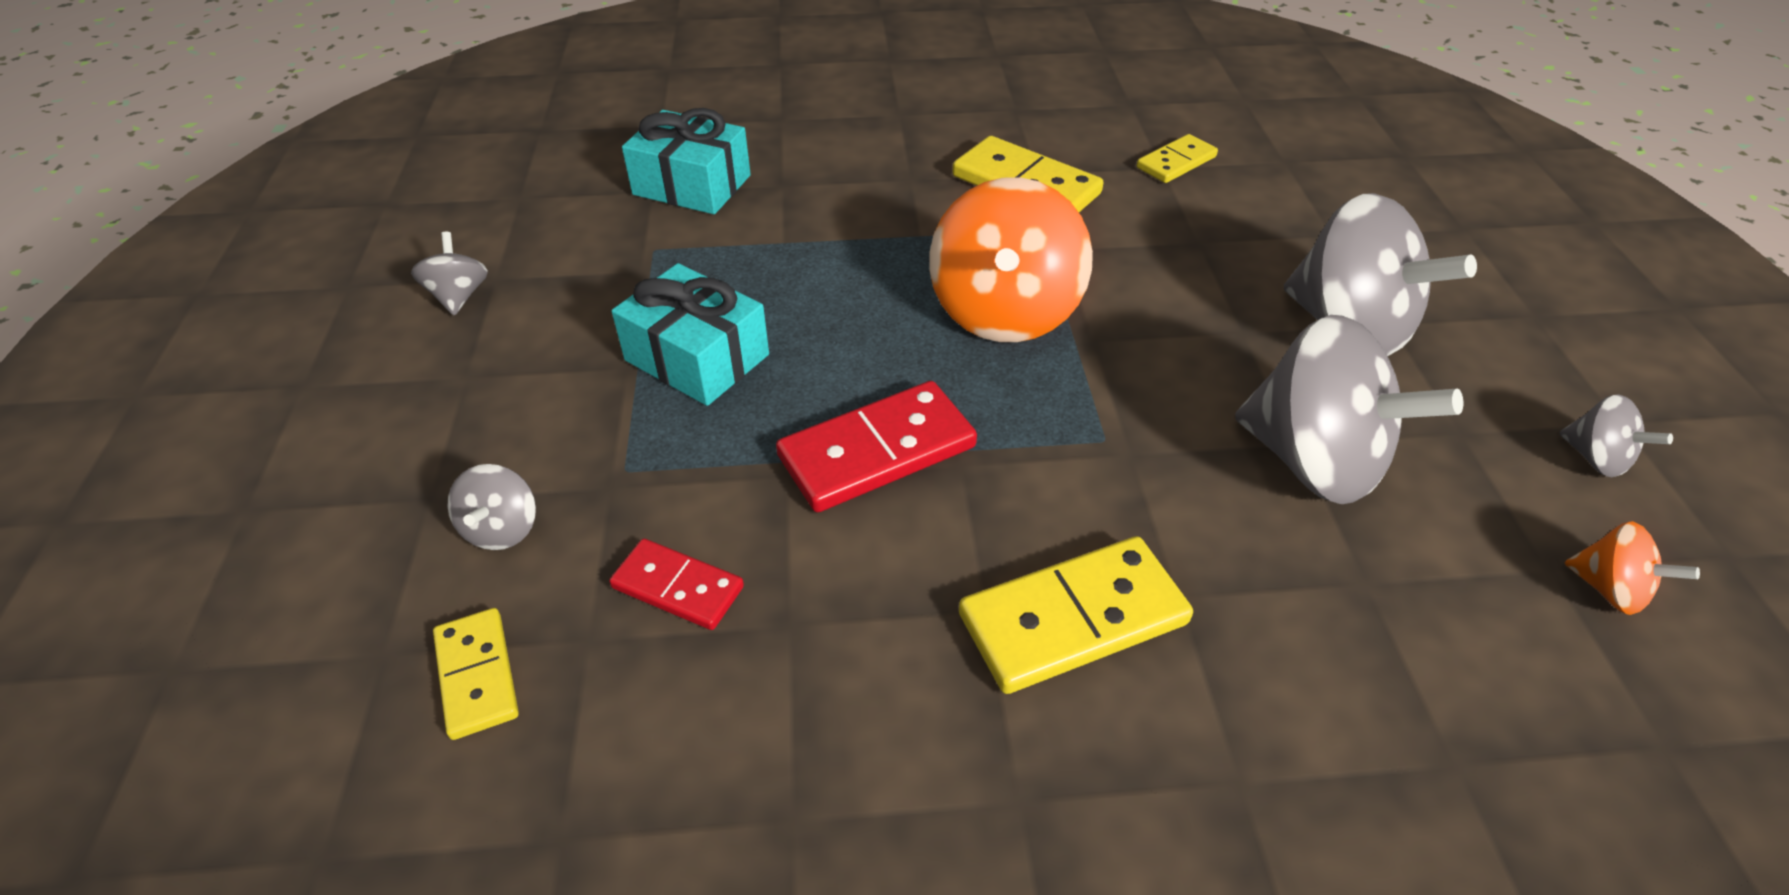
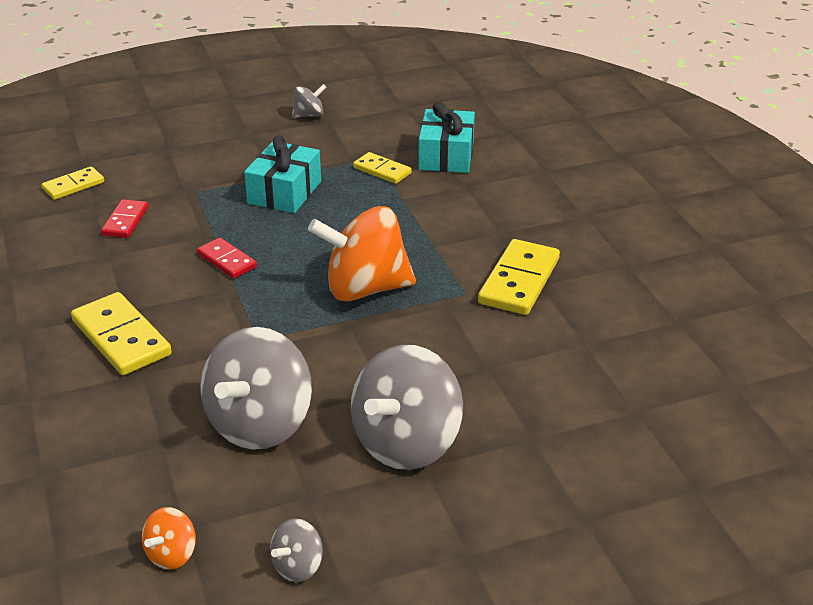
camera: 75 degrees right, 10 degrees down
grey spinning top [448,464,536,550] -> none
red domino [776,381,977,512] -> red domino [197,238,257,279], size x0.59
yellow domino [1137,134,1218,183] -> yellow domino moved to [353,152,412,184]

